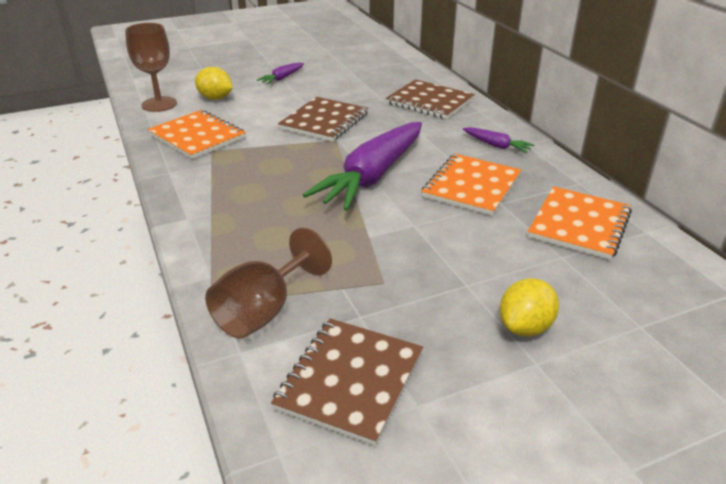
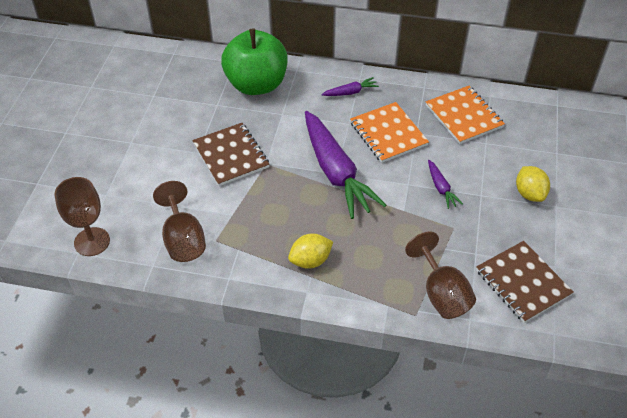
camera: 55 degrees left, 15 degrees up
orange notebook [147,110,246,159] -> brown goblet [153,181,206,262]
yellow lemon [195,67,233,100] -> yellow lemon moved to [288,233,333,269]
purple carrot [257,63,304,84] -> purple carrot moved to [428,160,463,209]
brown notebook [386,79,475,119] -> green apple [221,29,287,95]

